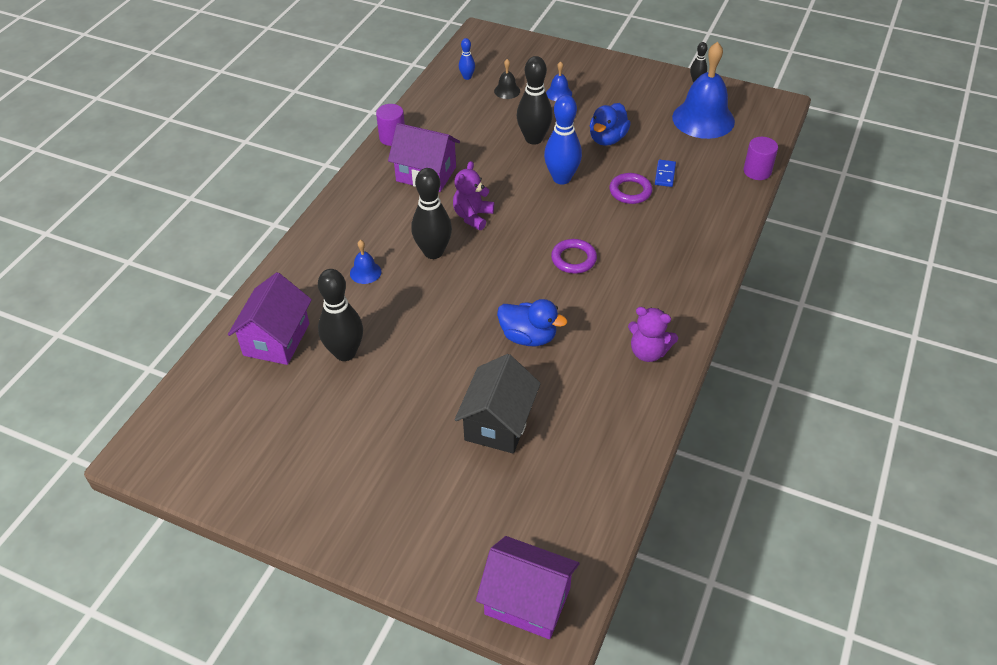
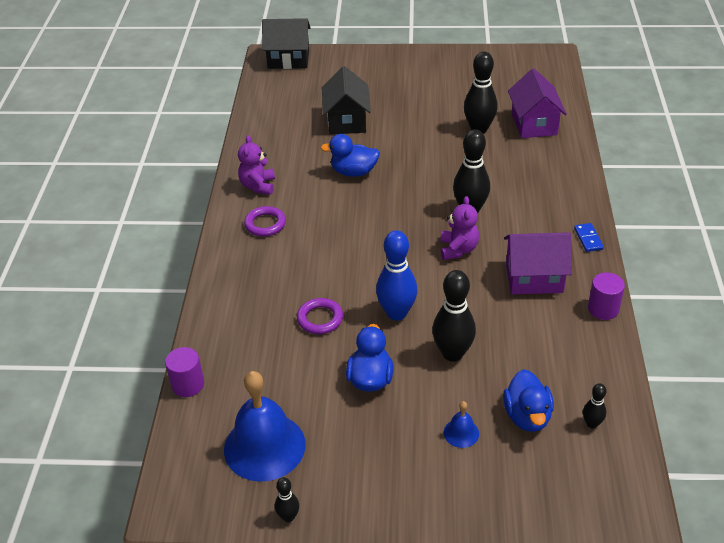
camera: 160 degrees right, 5 degrees down
blue bell [350,240,381,284] -> none
blue bowling pin [459,38,475,80] -> black bowling pin [583,383,607,429]
purple house [476,536,579,639] -> black house [262,18,311,69]
black bell [494,59,520,99] -> blue duck [503,369,554,432]
purple ring [551,239,597,274] -> purple ring moved to [244,206,286,237]
purple teddy bear [628,307,678,362] -> purple teddy bear turned 90 degrees counterclockwise [238,135,275,195]
blue domino [655,160,676,187] -> blue domino moved to [574,223,604,252]

